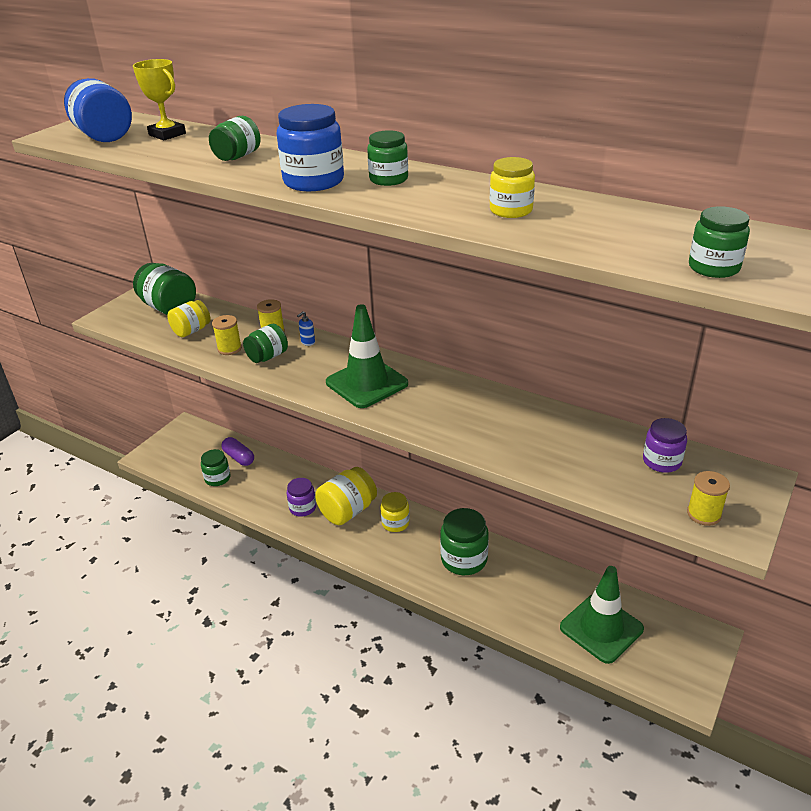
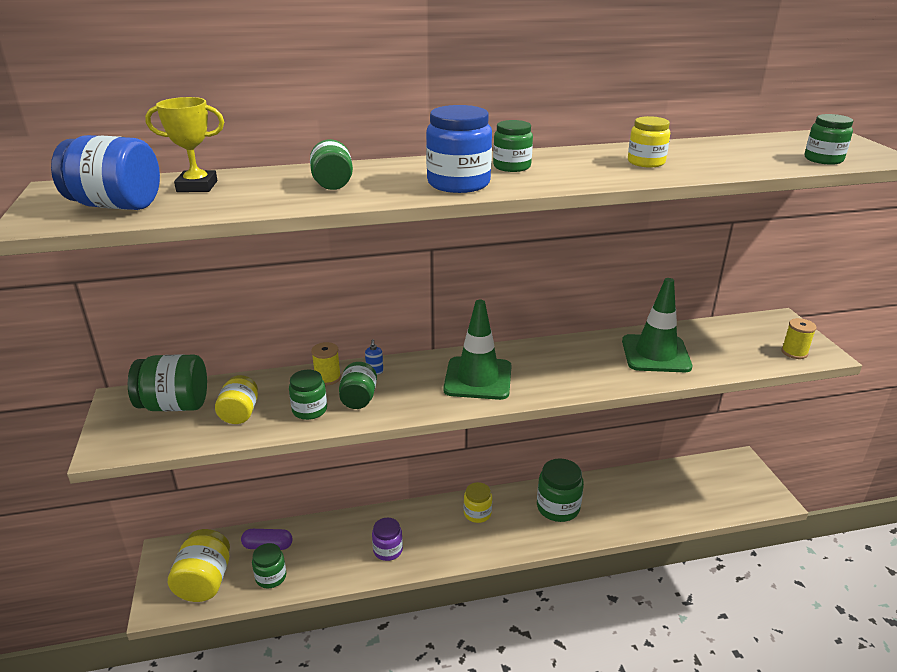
camera: 45 degrees left, 5 degrees down
yellow spool [212,315,242,355] -> green jar [289,370,327,420]
yellow jar [315,467,377,525] -> yellow jar moved to [168,529,230,602]
green traffic cone [560,566,644,664] -> green traffic cone moved to [622,278,692,372]
purple jar [643,418,687,473] -> none

